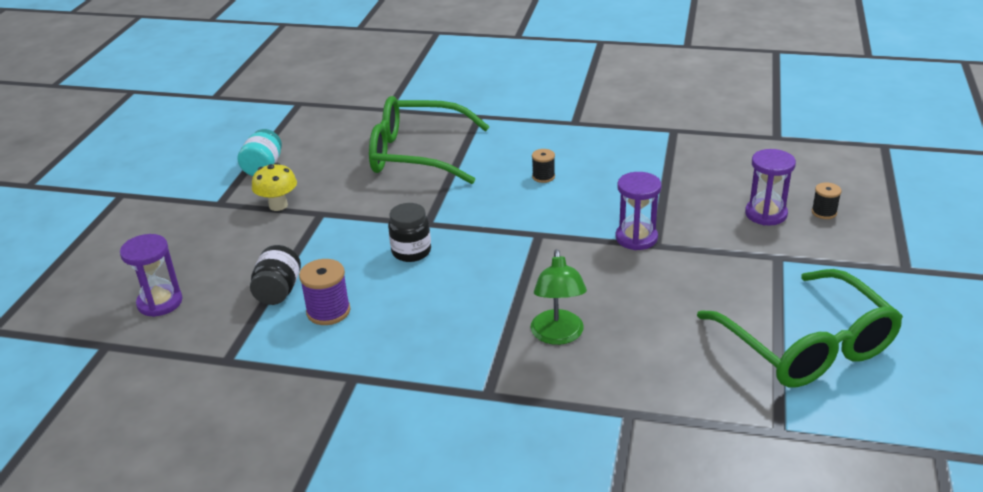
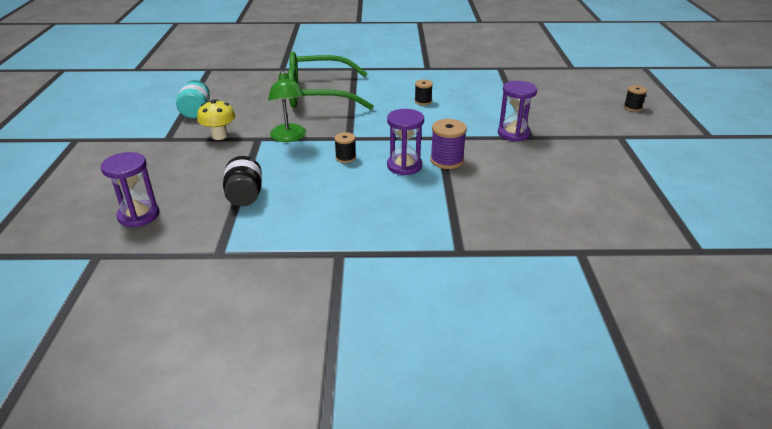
camera: 15 degrees left, 0 degrees up
purple spool [299,259,350,325] -> purple spool moved to [430,119,467,169]
black jar [388,203,431,262] -> black spool [334,132,356,163]
green lamp [531,249,587,345] -> green lamp moved to [268,70,306,142]
green glasses [697,269,903,388] -> none
purple hourglass [745,149,796,225] -> purple hourglass moved to [387,109,424,175]

